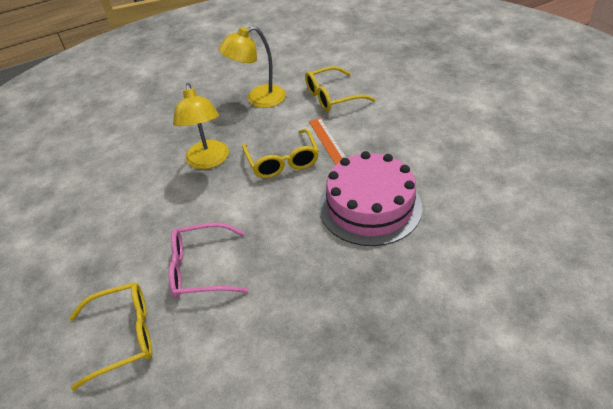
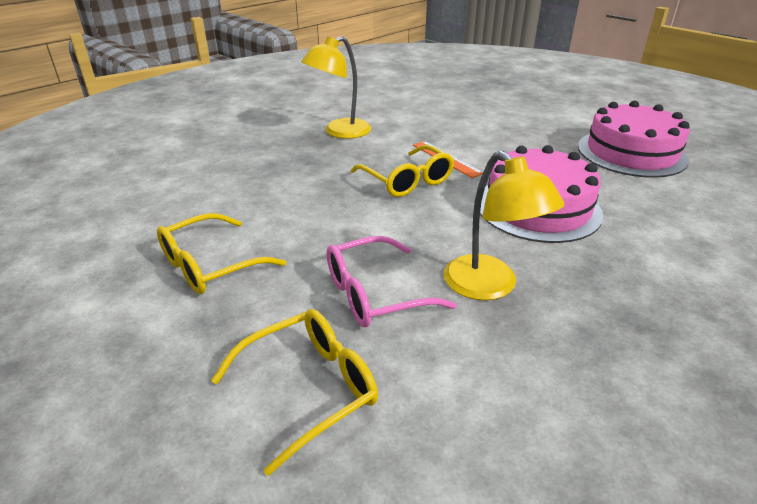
camera: 20 degrees left, 10 degrees down
yellow lamp [173,83,229,169] -> yellow lamp moved to [444,151,564,300]
yellow glasses [305,66,375,112] -> yellow glasses moved to [157,213,286,294]
none -> pink cake [578,101,690,178]

